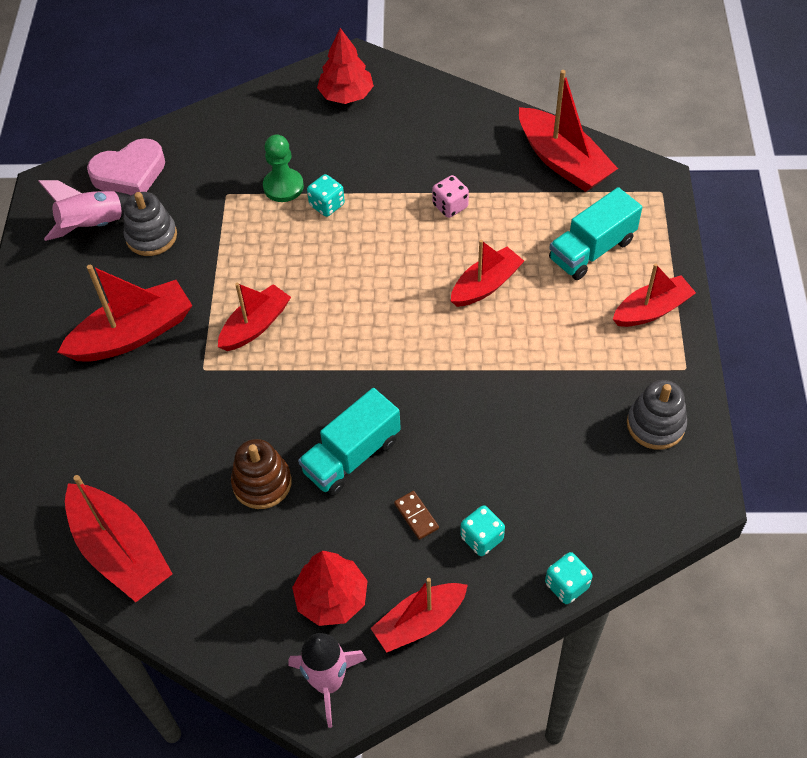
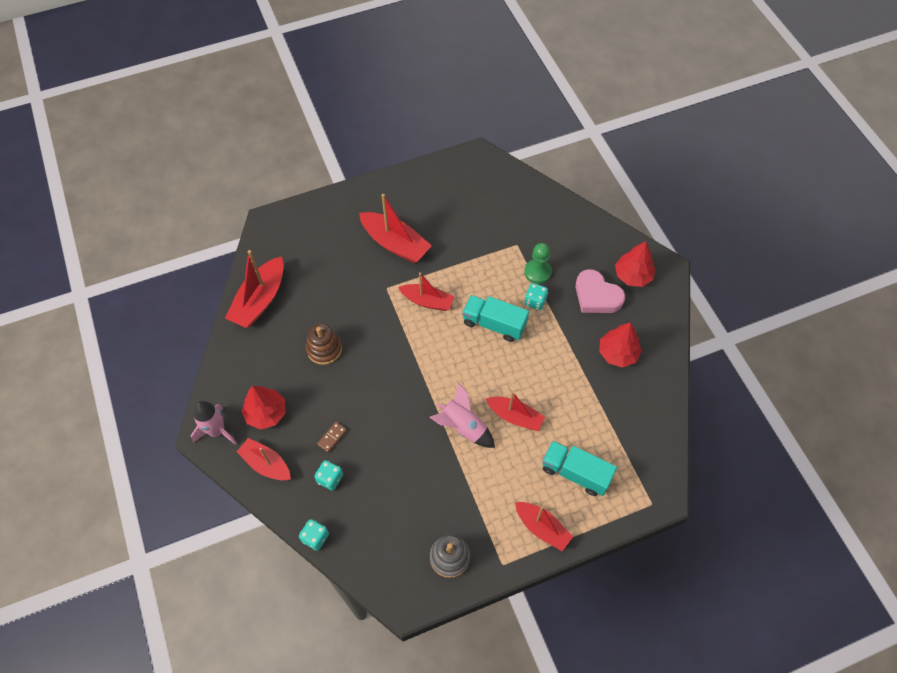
camera: 65 degrees right, 5 degrees up
pink rocket [38,180,131,241] -> pink rocket moved to [429,383,495,448]
pink heart [87,138,165,195] -> pink heart moved to [576,269,625,313]
grey stacking toy [123,192,177,256] -> none
turquoise truck [298,388,401,496] -> turquoise truck moved to [462,295,529,342]
pink dice [432,175,469,218] -> none
red boat [519,70,618,192] -> none
none -> red tree [599,322,642,367]

